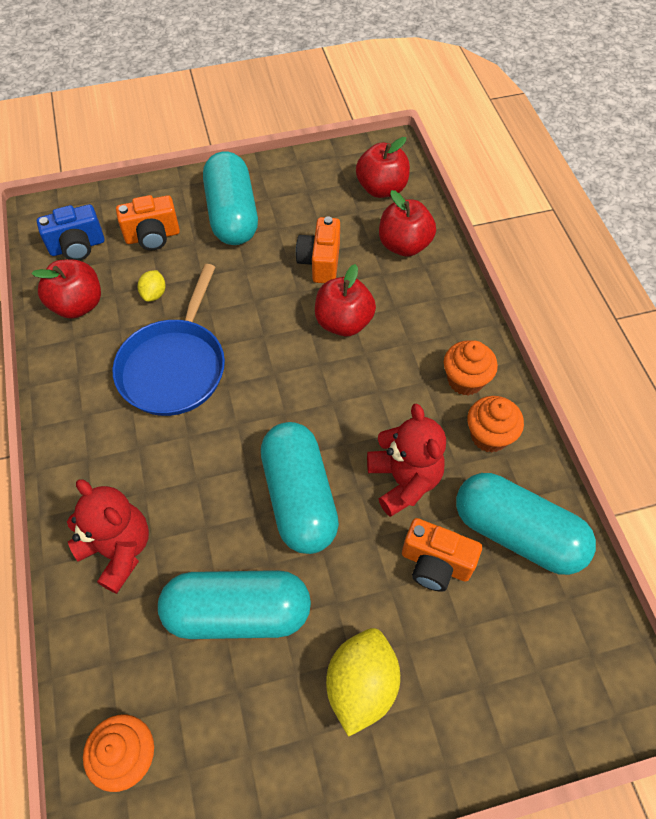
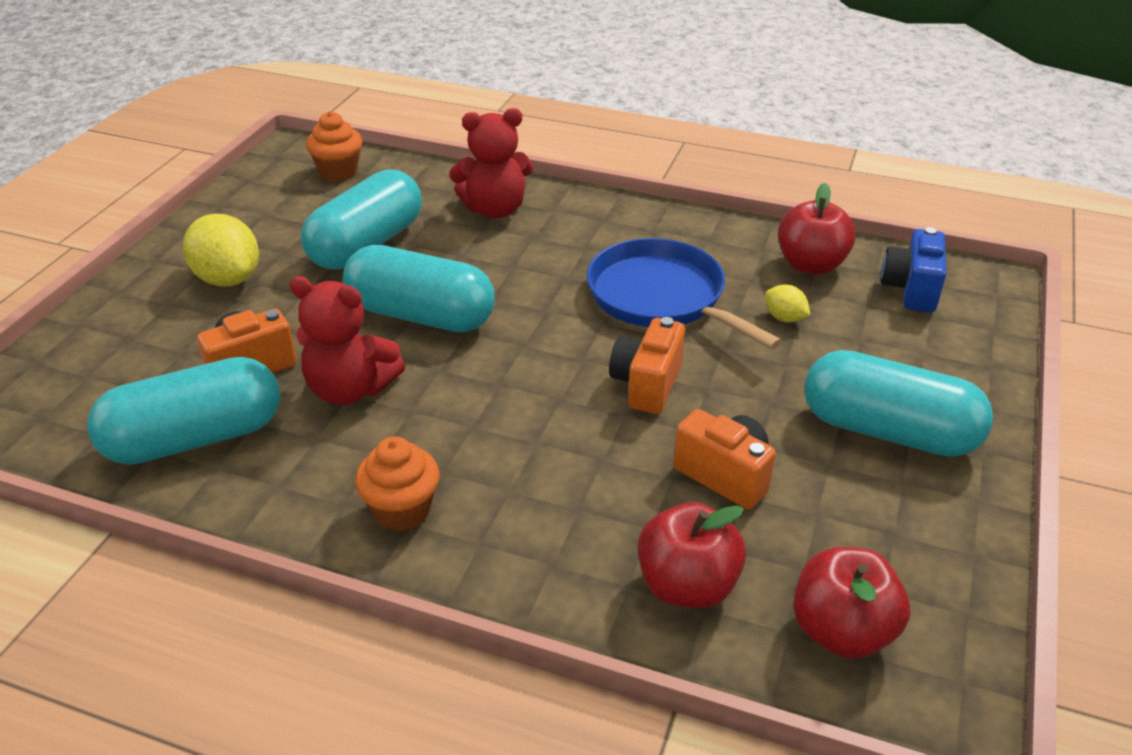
camera: 125 degrees right, 20 degrees down
orange camera [116,195,180,250] -> orange camera moved to [609,317,685,414]
red apple [315,264,376,336] -> none
orange cupcake [467,396,524,453] -> none

